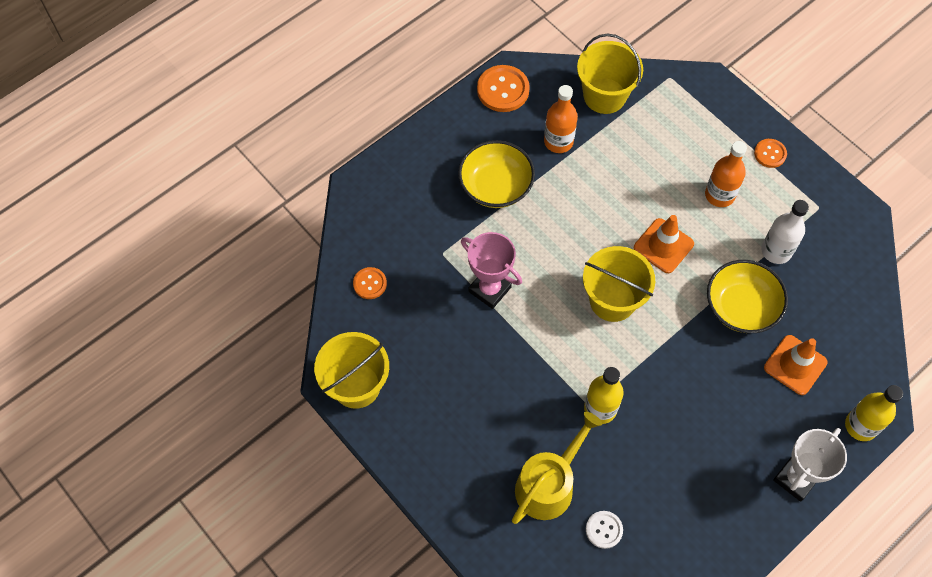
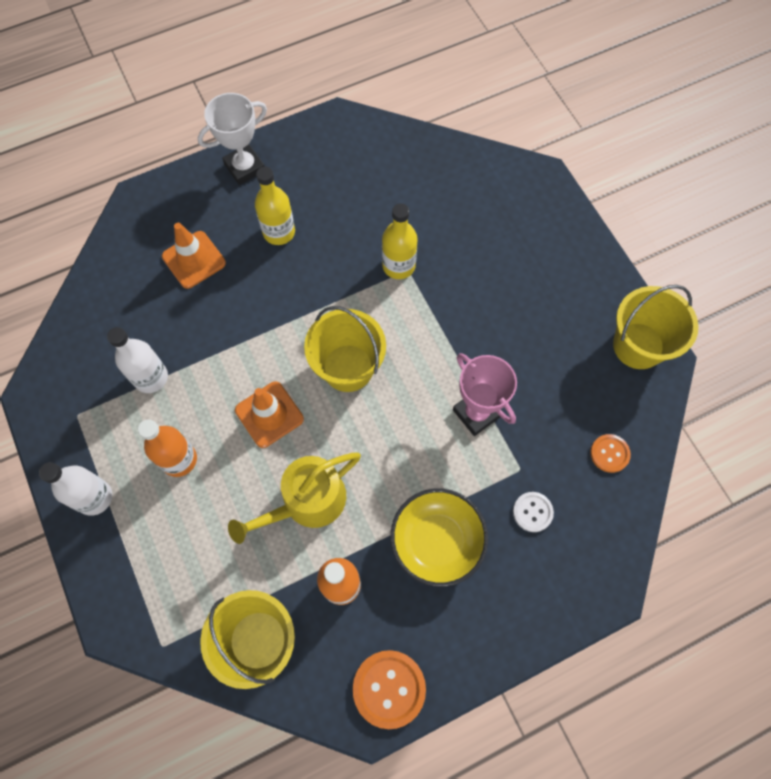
camera: 165 degrees left, 5 degrees up
yellow watering can [512,412,602,524] -> yellow watering can moved to [228,453,361,544]
white button [586,511,623,549] -> white button moved to [513,492,554,532]
yellow bowl [707,260,788,333] -> none
orange button [754,139,787,168] -> white bottle [39,462,112,516]
yellow bottle [845,385,903,441] -> yellow bottle moved to [255,167,295,245]

